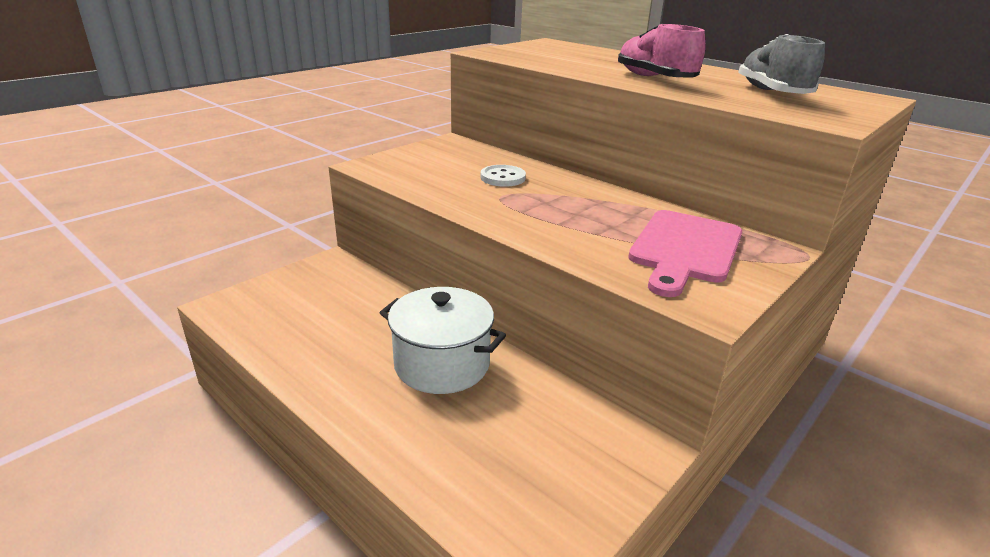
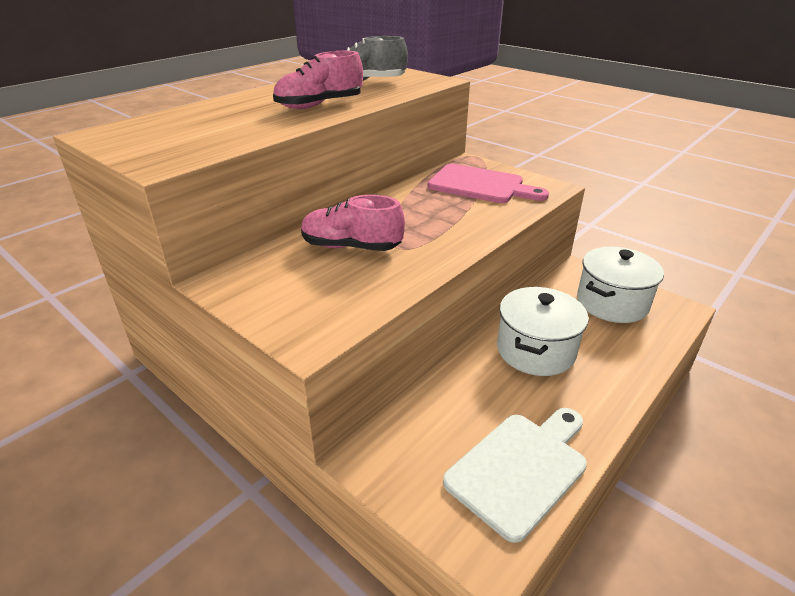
camera: 90 degrees left, 5 degrees up
white button [480,165,526,187] -> pink shoe [301,195,405,251]
none -> white cutting board [443,408,587,543]
none -> white pot [577,247,664,323]

